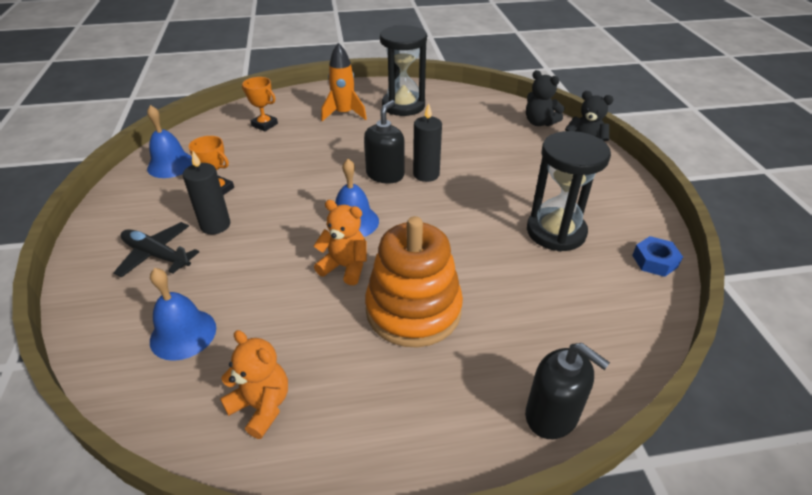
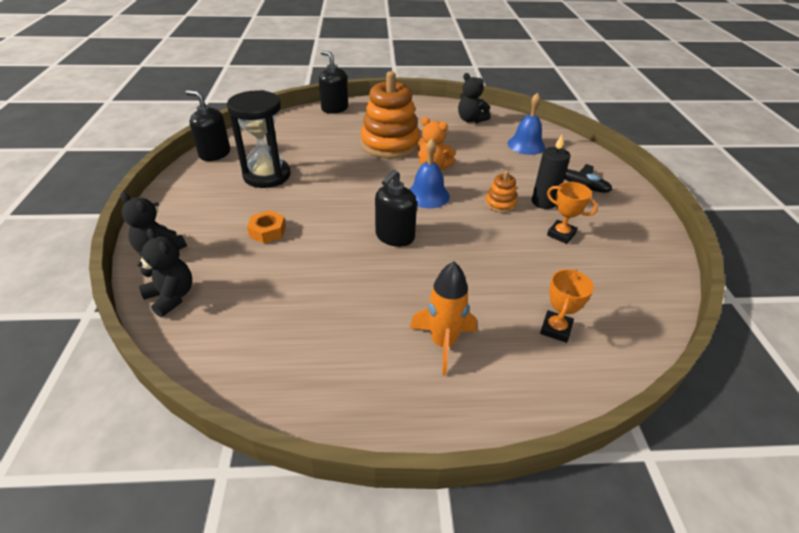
camera: 175 degrees left, 0 degrees up
blue bell [147,105,193,178] -> none
orange teddy bear [220,330,288,439] -> black teddy bear [458,73,491,123]
orange trophy [242,77,278,131] -> orange trophy turned 75 degrees clockwise [540,269,594,343]
black hourglass [380,25,427,116] -> none
black candle [413,103,442,182] -> none
blue nut [632,236,683,277] -> black soap dispenser [186,90,230,161]
none -> orange nut [247,210,286,244]
none -> orange stacking toy [485,171,517,213]

